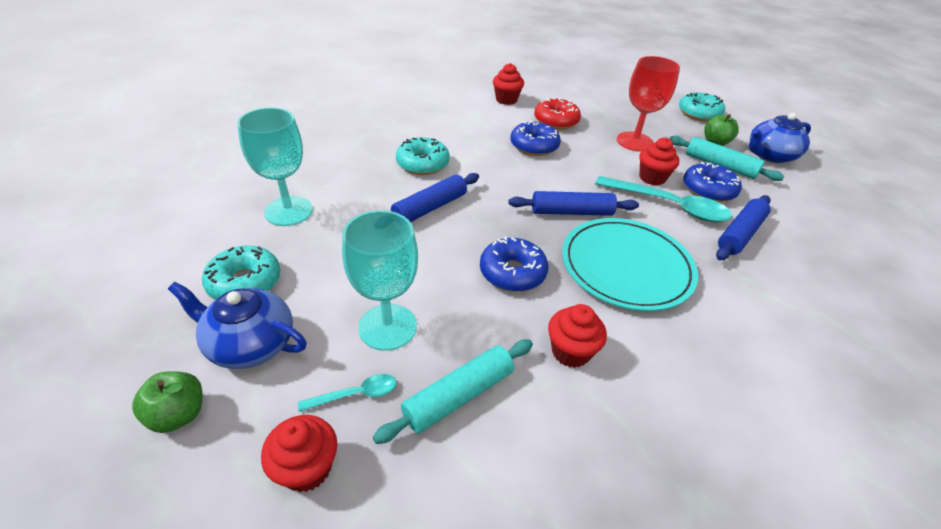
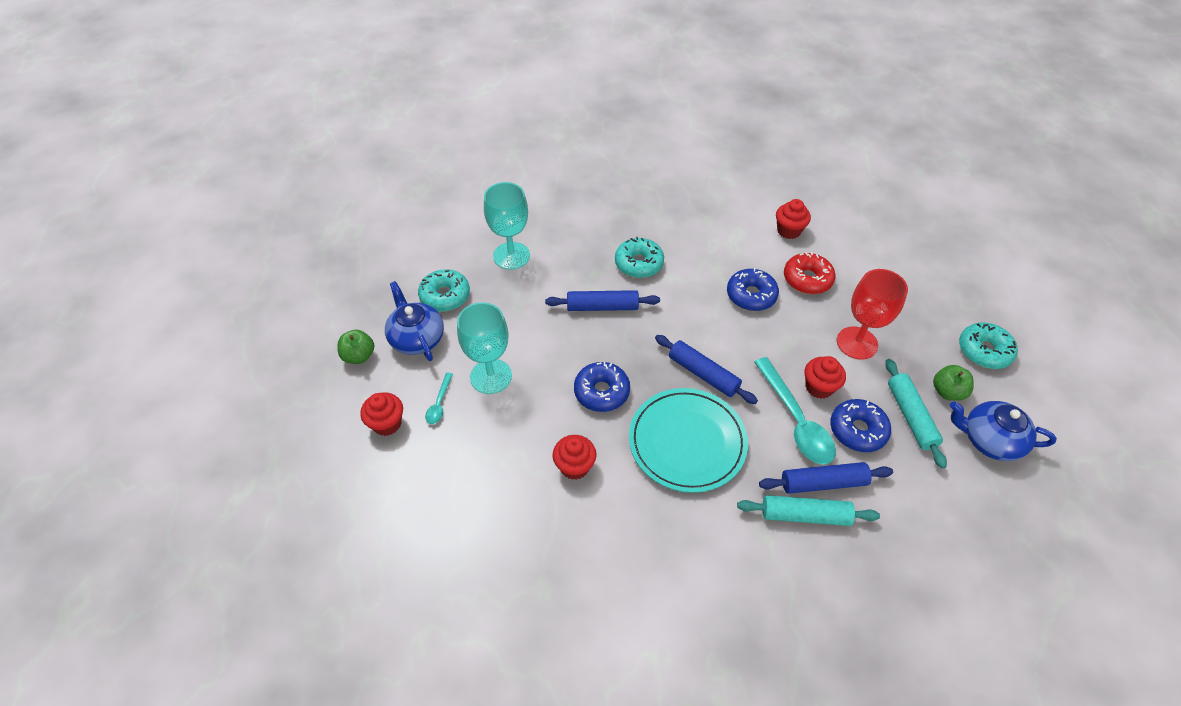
camera: 45 degrees right, 10 degrees up
turquoise spoon [298,374,396,412] -> turquoise spoon turned 75 degrees clockwise [425,373,453,424]
turquoise rolling pin [373,339,533,444] -> turquoise rolling pin moved to [737,495,880,526]

